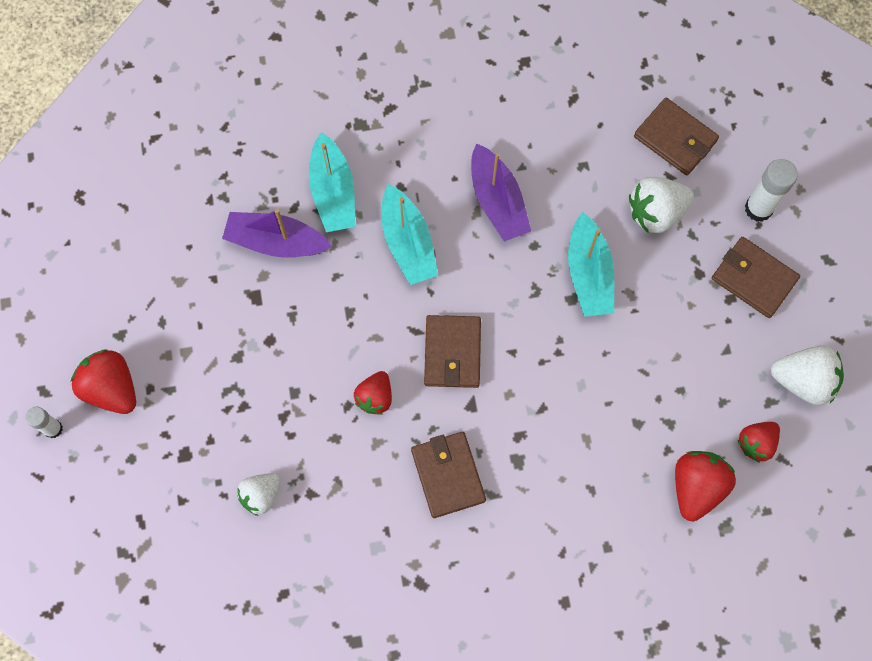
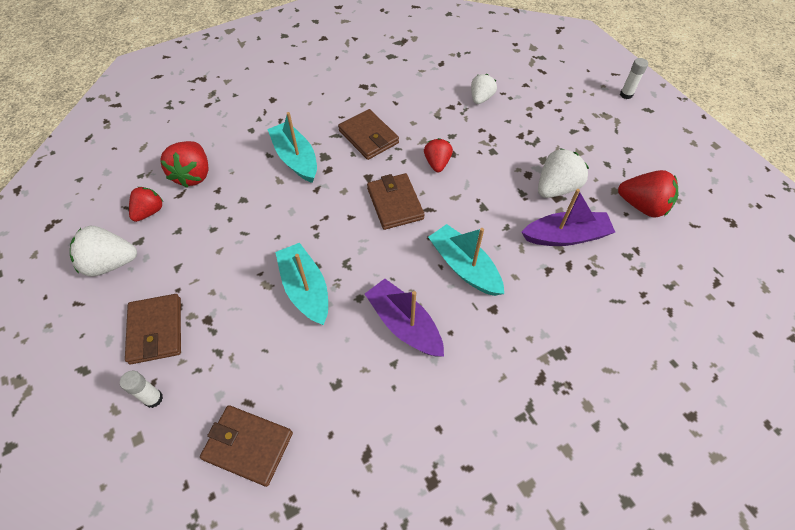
camera: 160 degrees right, 15 degrees down
red strawberry [71,349,136,414] -> red strawberry moved to [618,170,679,218]
turquoise boat [309,132,355,232] -> turquoise boat moved to [267,112,317,183]
white strawberry [629,177,694,233] -> white strawberry moved to [538,148,589,198]
brown wallet [712,237,800,318] -> brown wallet turned 60 degrees clockwise [125,294,181,364]
white glue stick [745,159,798,222] -> white glue stick [120,371,163,408], size x0.63

